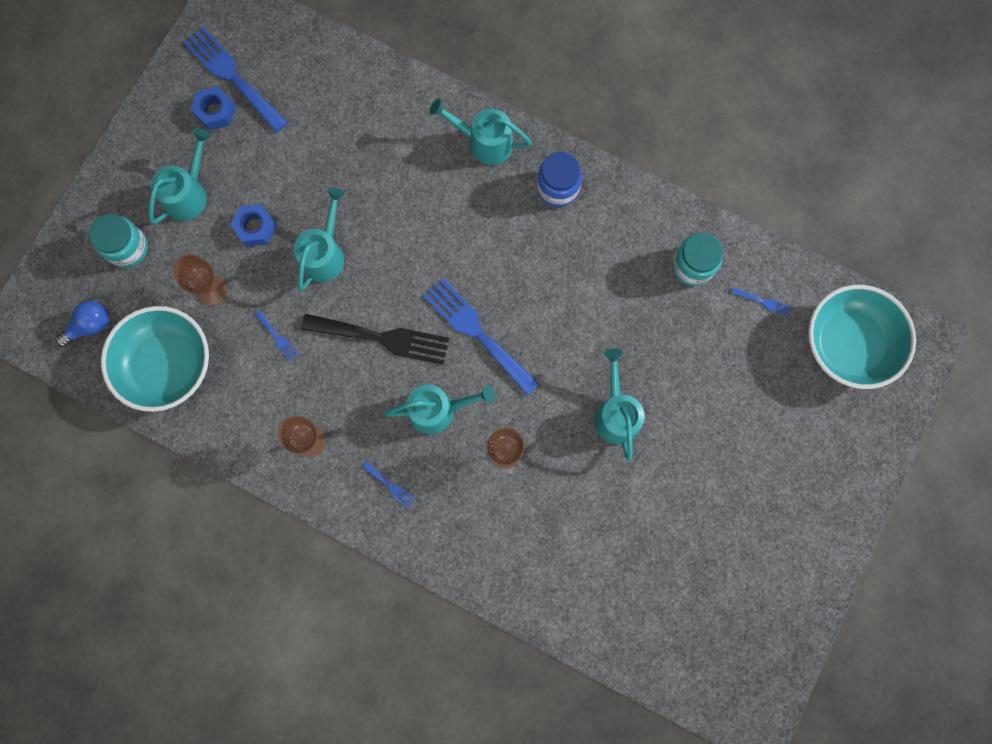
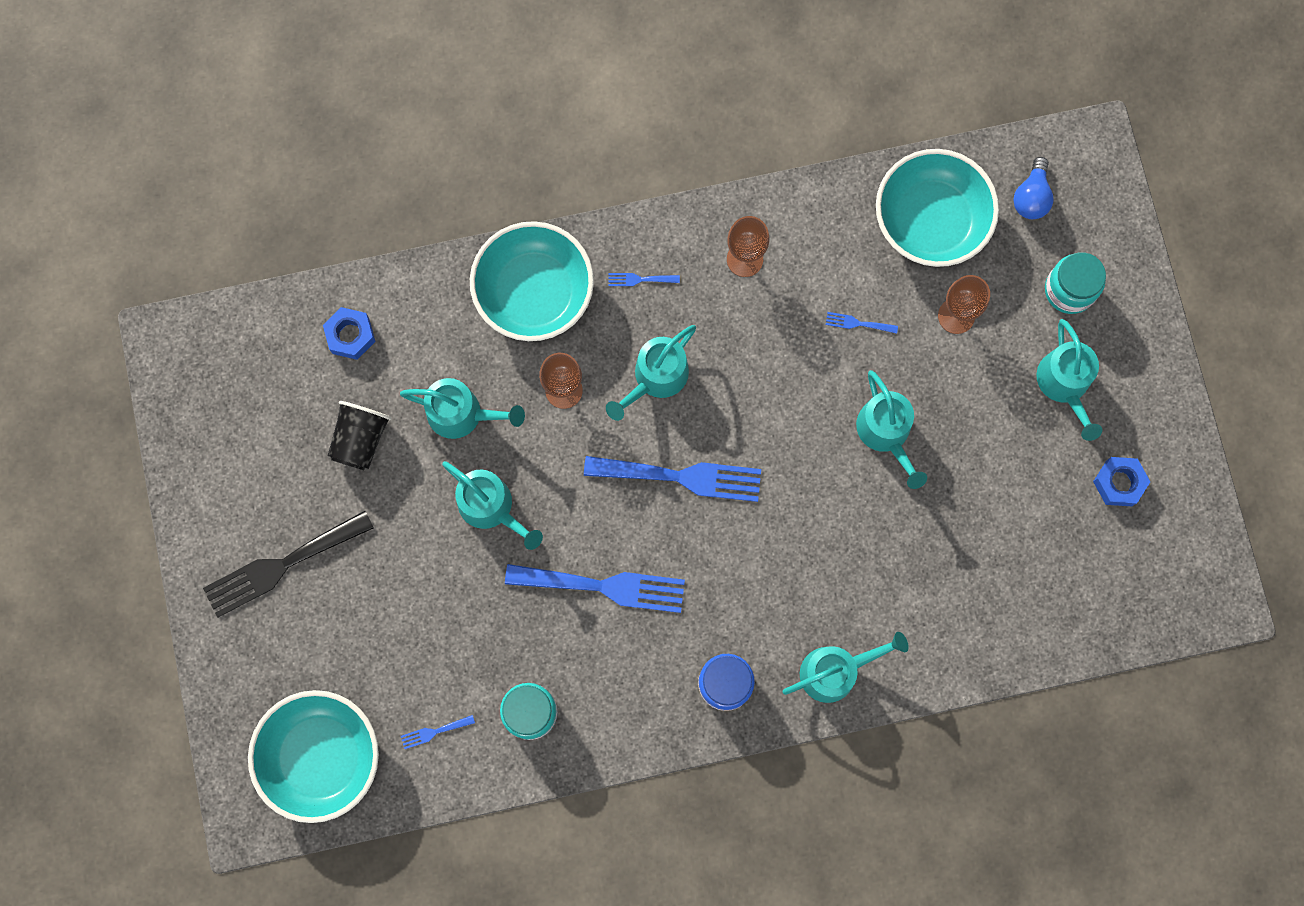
camera: 140 degrees right, 0 degrees up
blue fork [183,26,288,133] -> blue fork moved to [505,564,685,613]
blue nut [230,204,277,247] -> blue nut moved to [323,307,376,360]
black fork [301,314,449,365] -> black fork moved to [203,511,374,618]
none -> black cup [328,401,391,471]
none -> turquoise watering can [400,378,525,439]
none -> turquoise bowl [470,221,594,341]

